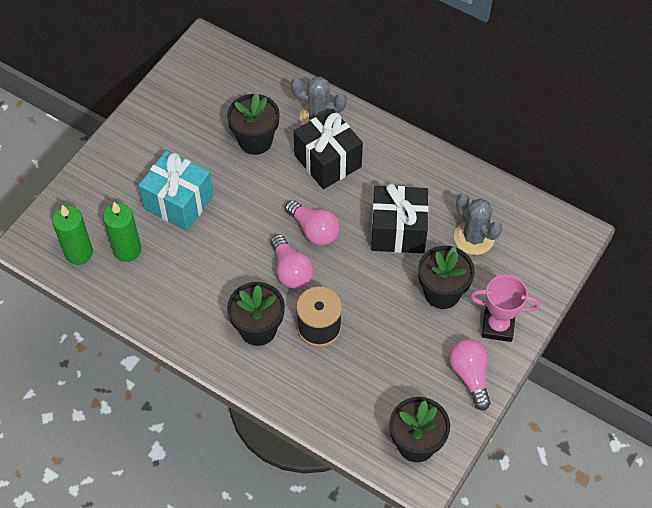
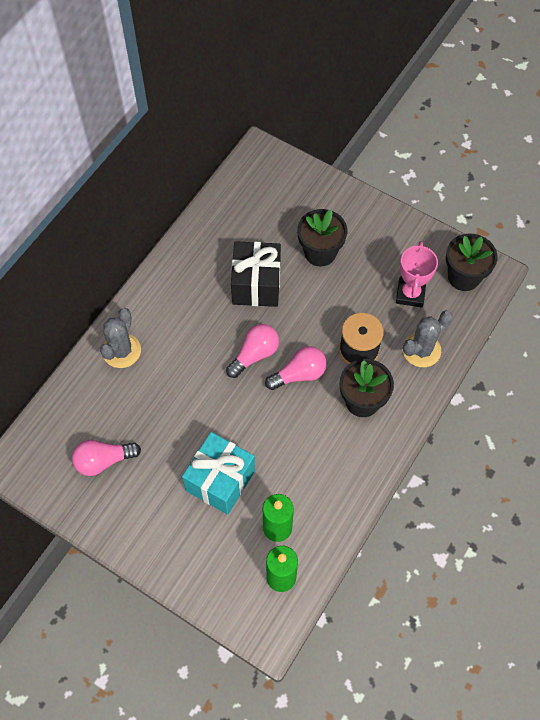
camera: 90 degrees left, 5 degrees up
black flower pot [227,92,280,155] -> none
black gift [294,109,363,189] -> none
pink light bulb [449,339,491,411] -> pink light bulb moved to [72,440,141,476]
grey cactus [454,194,502,255] -> grey cactus moved to [402,310,453,367]
pink trophy [470,275,540,342] -> pink trophy moved to [396,241,438,307]

